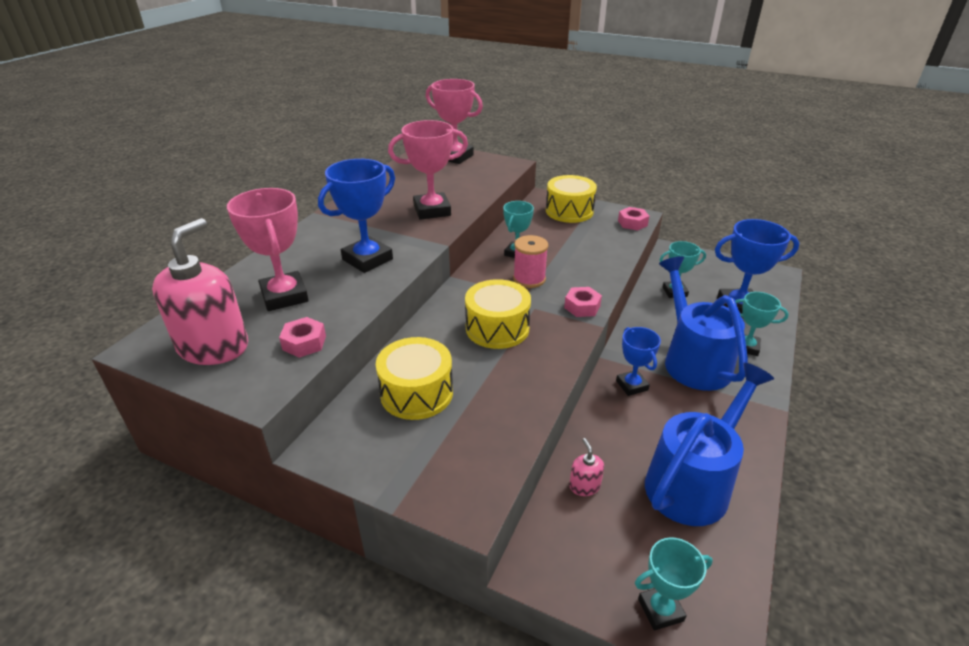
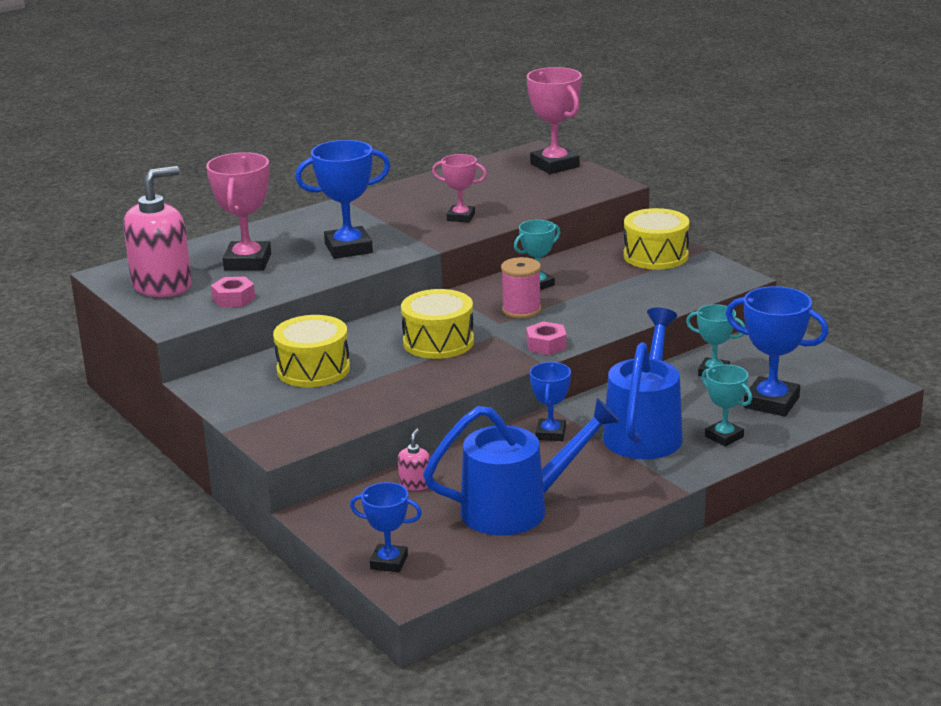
camera: 30 degrees right, 10 degrees down
pink trophy [388,120,468,220] -> pink trophy [432,154,487,223], size x0.61
pink nut [618,207,649,231] -> none
turquoise trophy [635,537,713,630] -> blue trophy [350,482,422,572]

